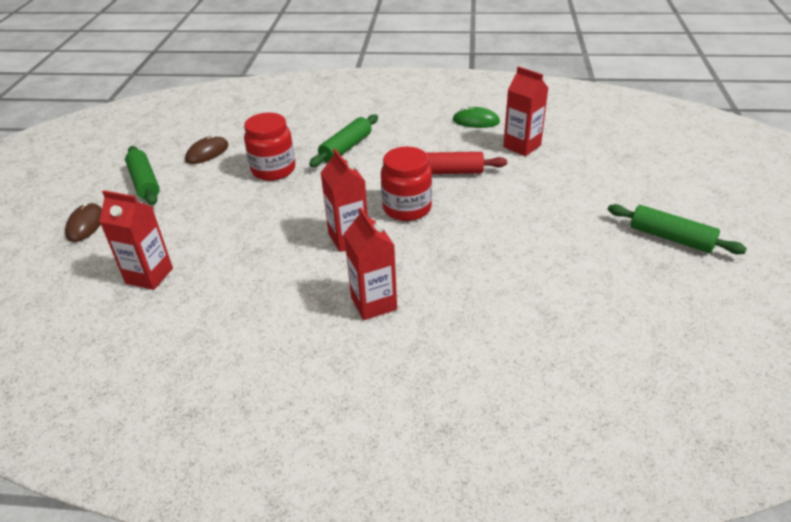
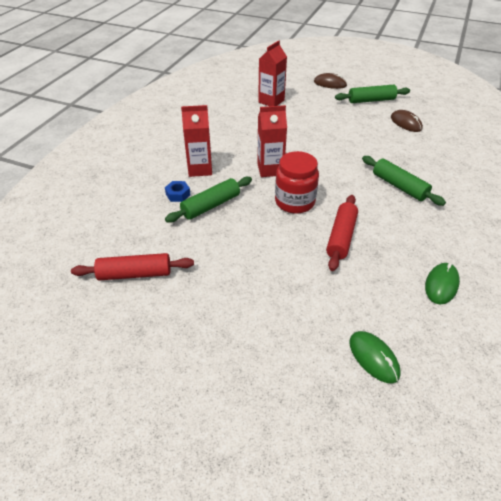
camera: 105 degrees right, 5 degrees up
red jar [244,113,295,181] -> none
red carton [503,66,548,156] -> none
green rolling pin [608,204,747,254] -> green rolling pin moved to [165,177,252,223]
none -> red rolling pin [71,253,194,281]
none -> blue nut [165,181,190,202]
none -> green mouse [349,331,401,384]

